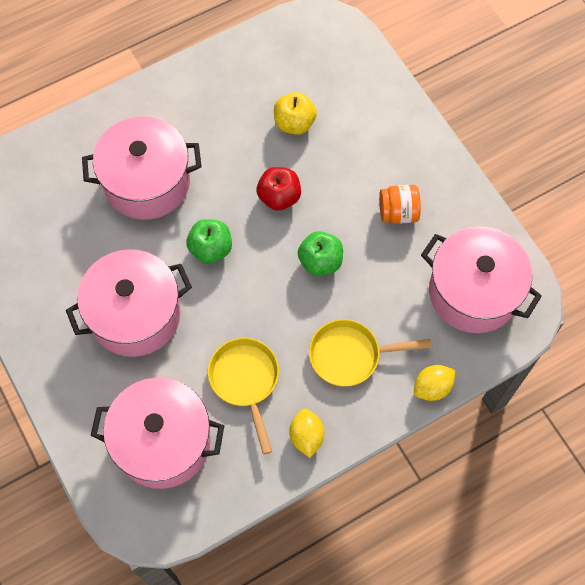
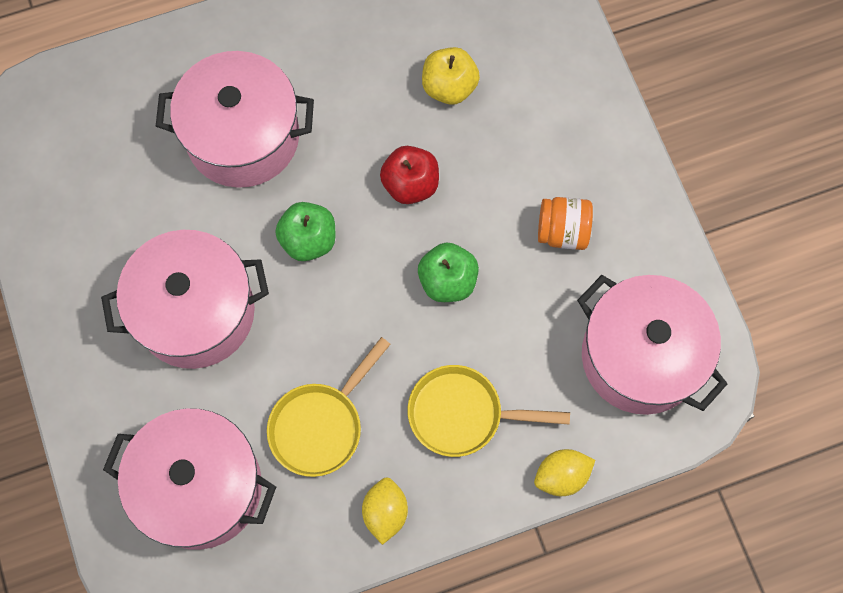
camera: 10 degrees right, 5 degrees up
yellow pan [208,338,279,455] -> yellow pan turned 135 degrees counterclockwise [267,337,391,477]

